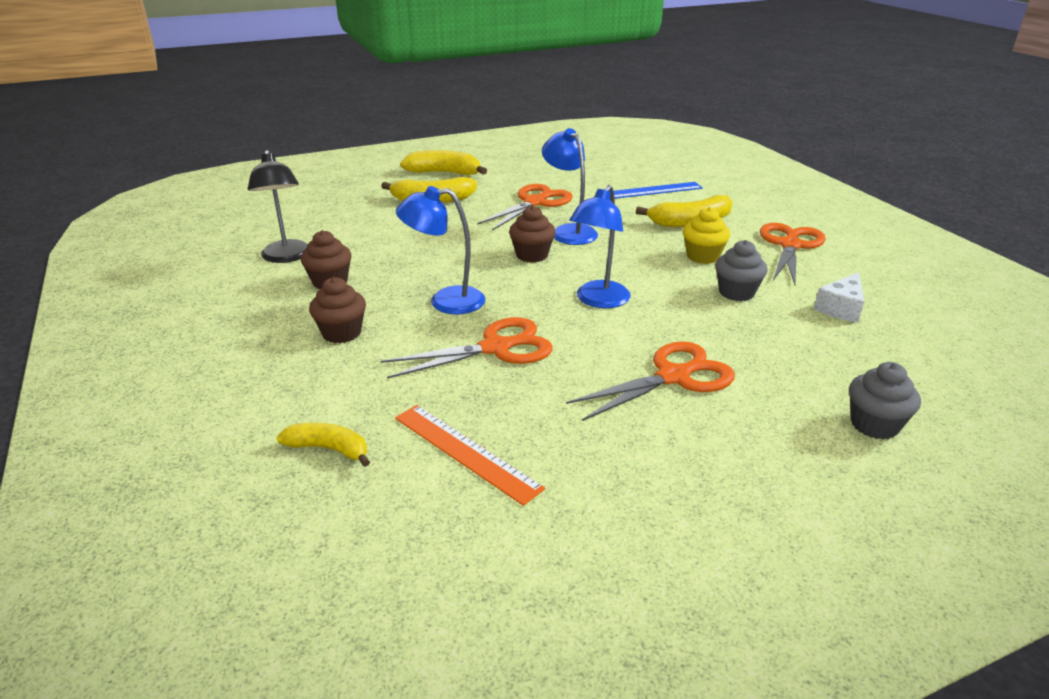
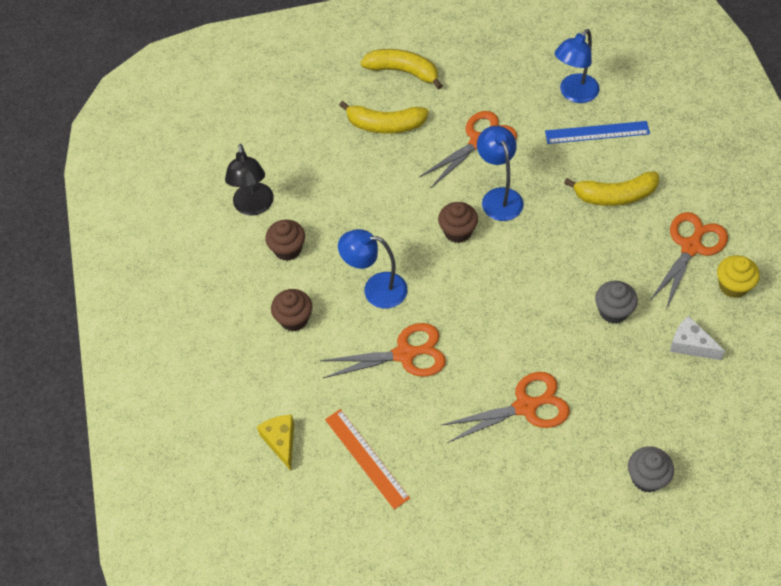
camera: 15 degrees right, 25 degrees up
yellow banana [277,423,370,467] -> yellow cheese [257,415,294,471]
blue lamp [569,185,630,308] -> blue lamp moved to [555,29,599,103]
yellow cupcake [683,207,730,264] -> yellow cupcake moved to [717,255,760,298]
white cheese [814,272,864,323] -> white cheese turned 75 degrees clockwise [670,316,725,360]

